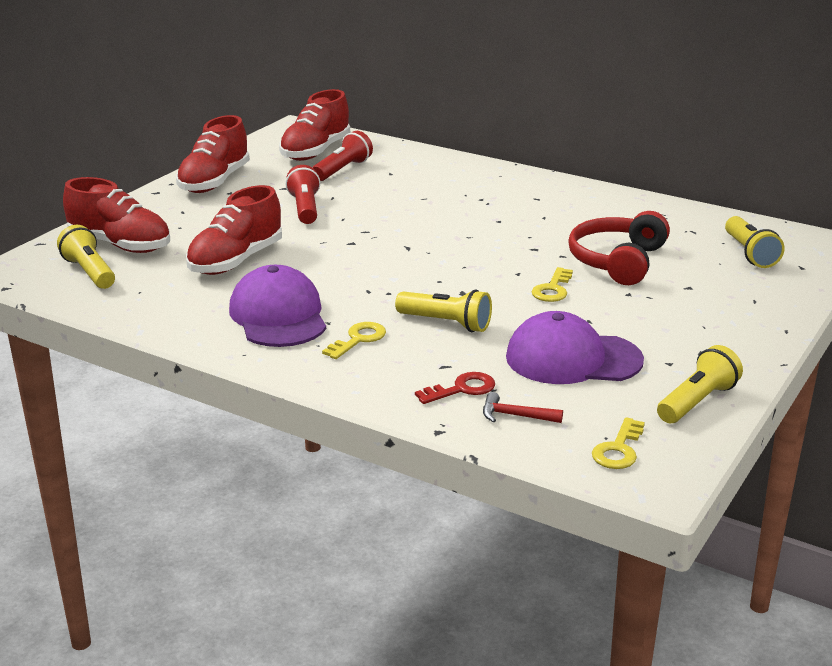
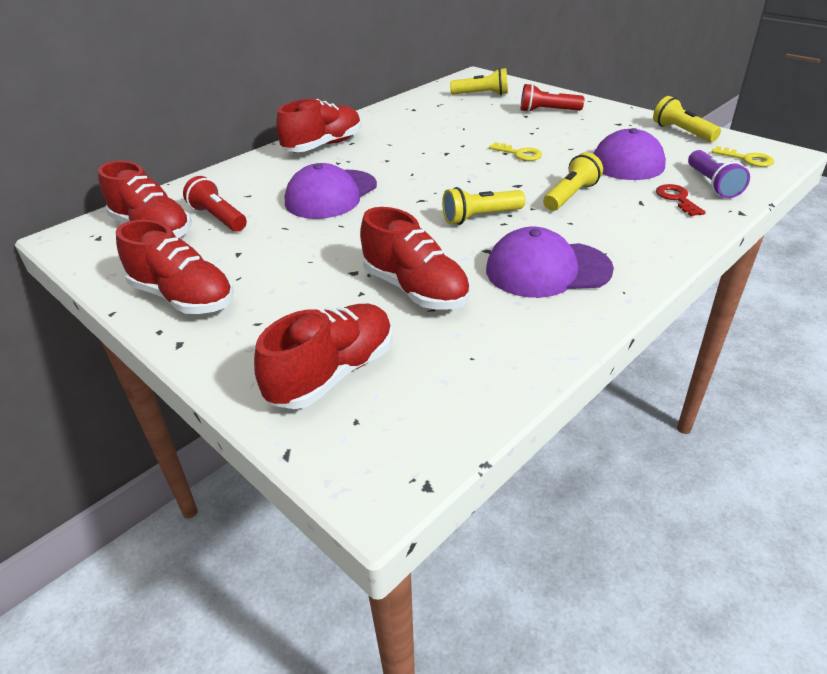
camera: 75 degrees left, 10 degrees up
yellow flashlight [57,225,115,289] -> yellow flashlight moved to [442,187,525,225]
red flashlight [285,165,321,224] -> red flashlight moved to [521,83,584,112]
yellow key [322,322,386,359] -> none
red hammer [483,392,563,423] -> purple flashlight [688,150,750,198]
red headphones [568,211,670,285] -> none
none -> red shoe [276,99,361,152]
none -> purple cap [285,163,377,219]

